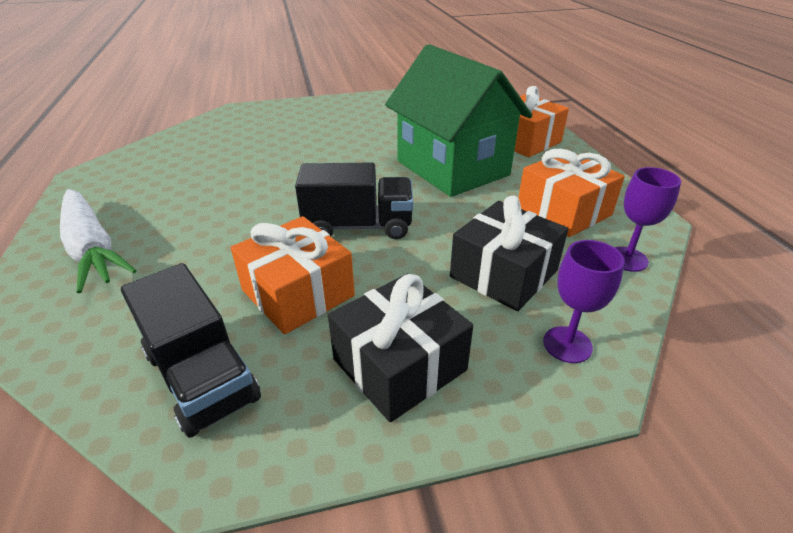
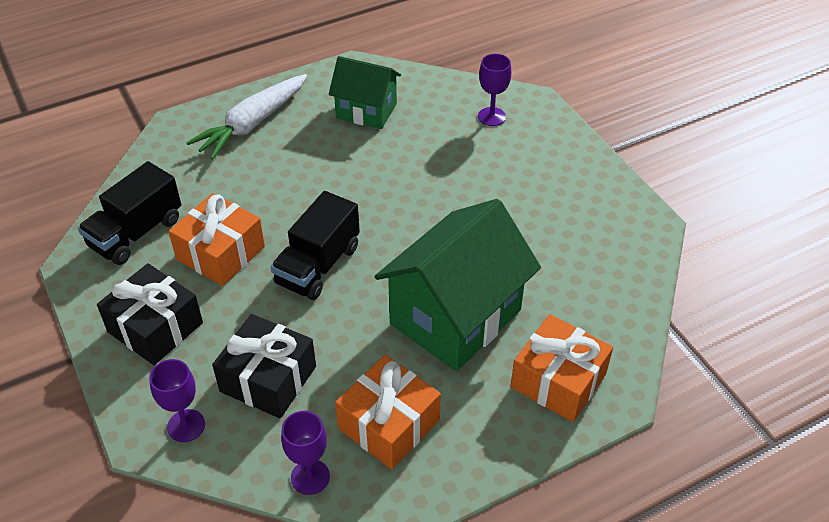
camera: 75 degrees right, 10 degrees up
black truck [295,162,413,239] -> black truck turned 45 degrees clockwise [271,191,360,300]
none -> green house [329,56,401,129]
none -> purple goblet [478,54,511,126]

